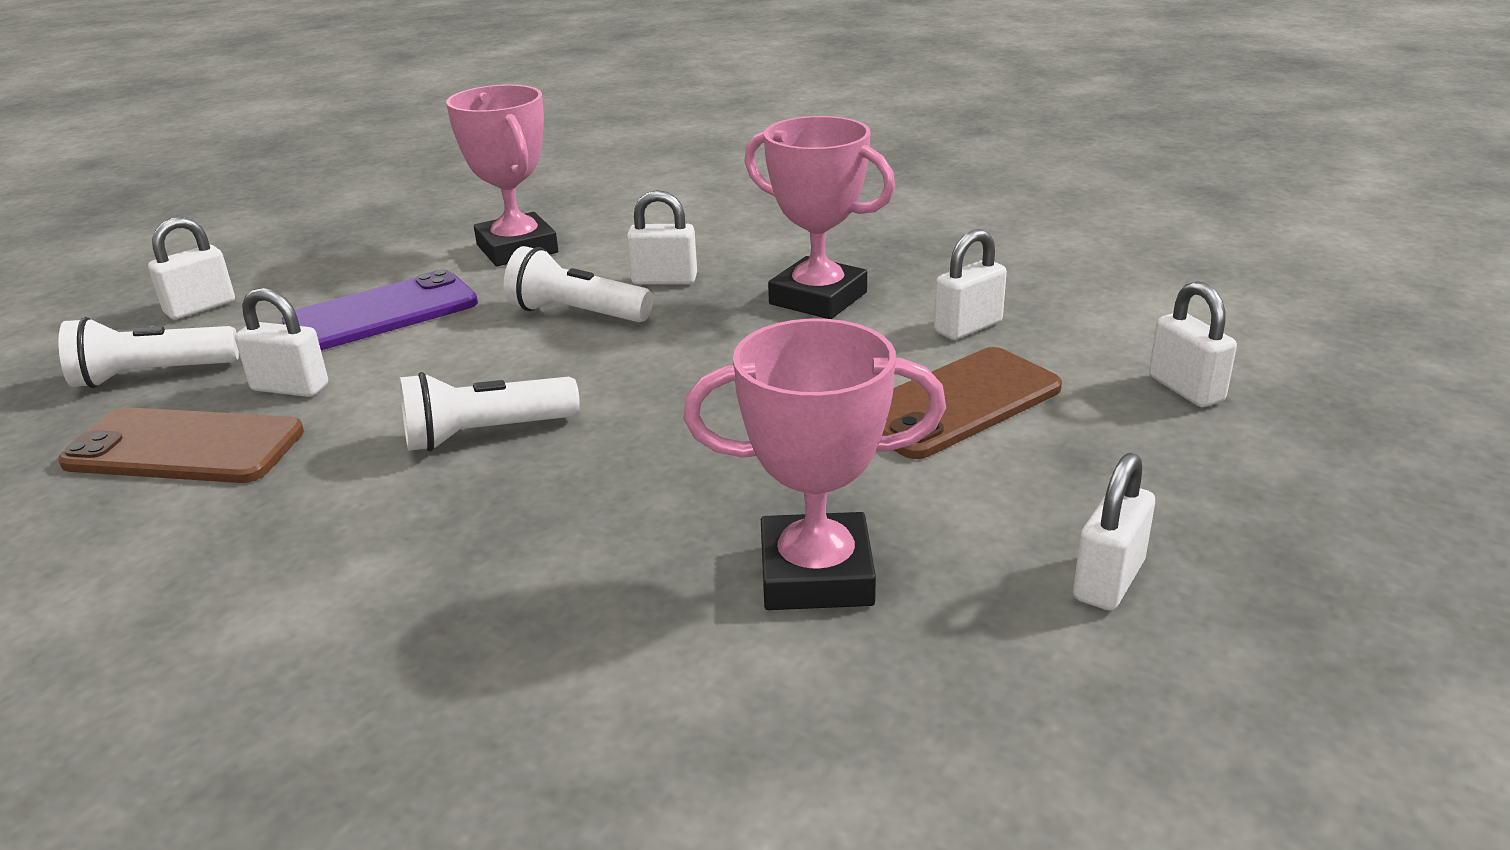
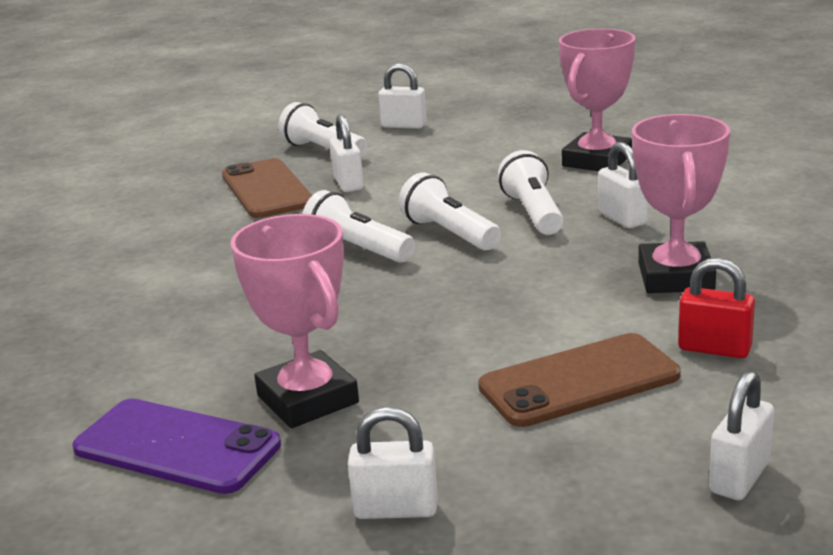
camera: 60 degrees right, 5 degrees down
purple phone [282,270,478,350] -> purple phone moved to [72,399,281,494]
brown phone [882,347,1062,459] -> brown phone turned 45 degrees counterclockwise [478,333,681,427]
white padlock [934,229,1007,340] -> red padlock [678,258,755,358]
none -> white flashlight [398,172,501,250]

